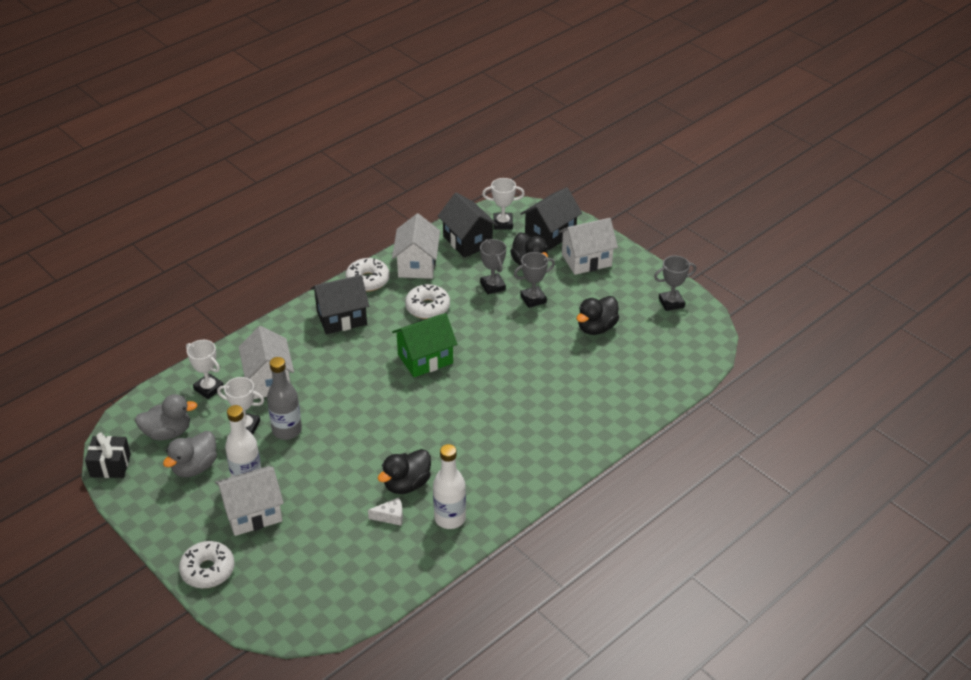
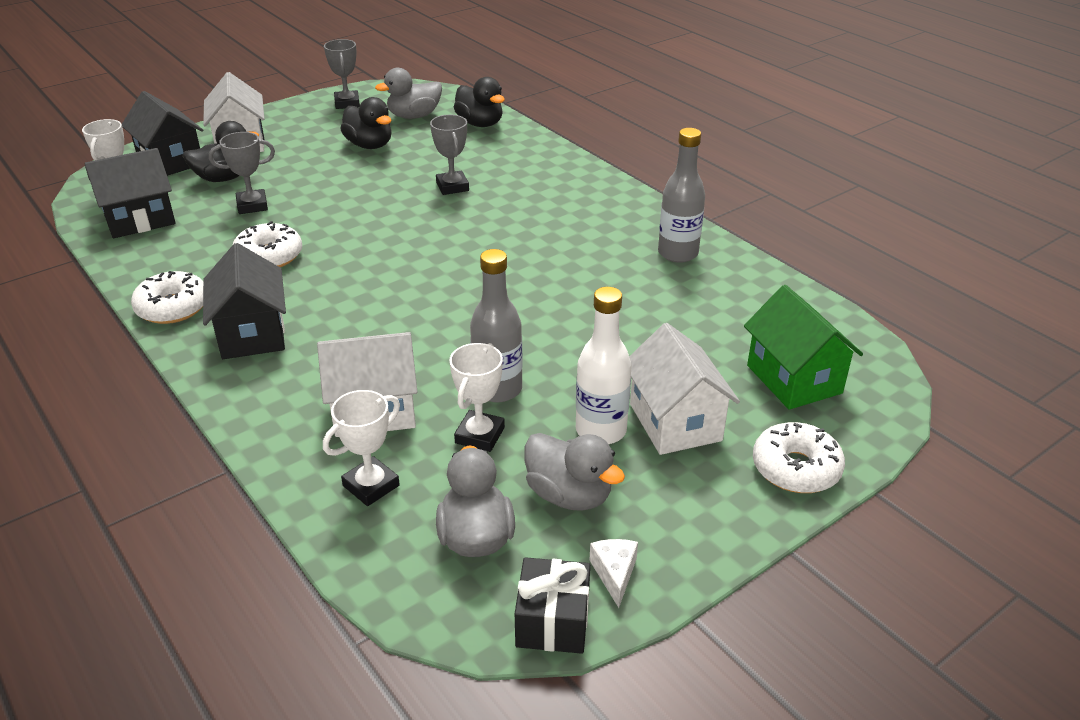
camera: 85 degrees left, 5 degrees down
white cheese [368,497,403,526] -> white cheese moved to [589,539,638,608]
black duck [377,449,431,494] -> black duck moved to [454,77,505,127]
white house [392,214,440,279] -> none
green house [392,313,457,378] -> green house moved to [744,285,863,410]
white bottle [433,444,466,529] -> grey bottle [658,128,705,263]
grey trophy [514,252,555,308] -> grey trophy moved to [430,115,469,195]
none -> grey duck [375,68,442,119]

